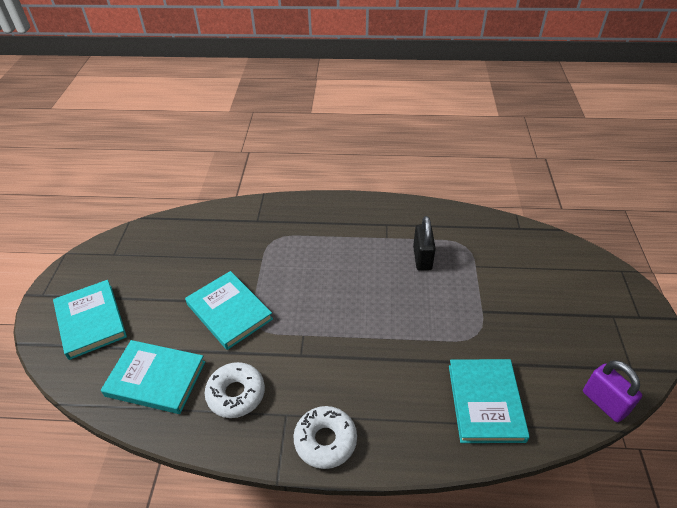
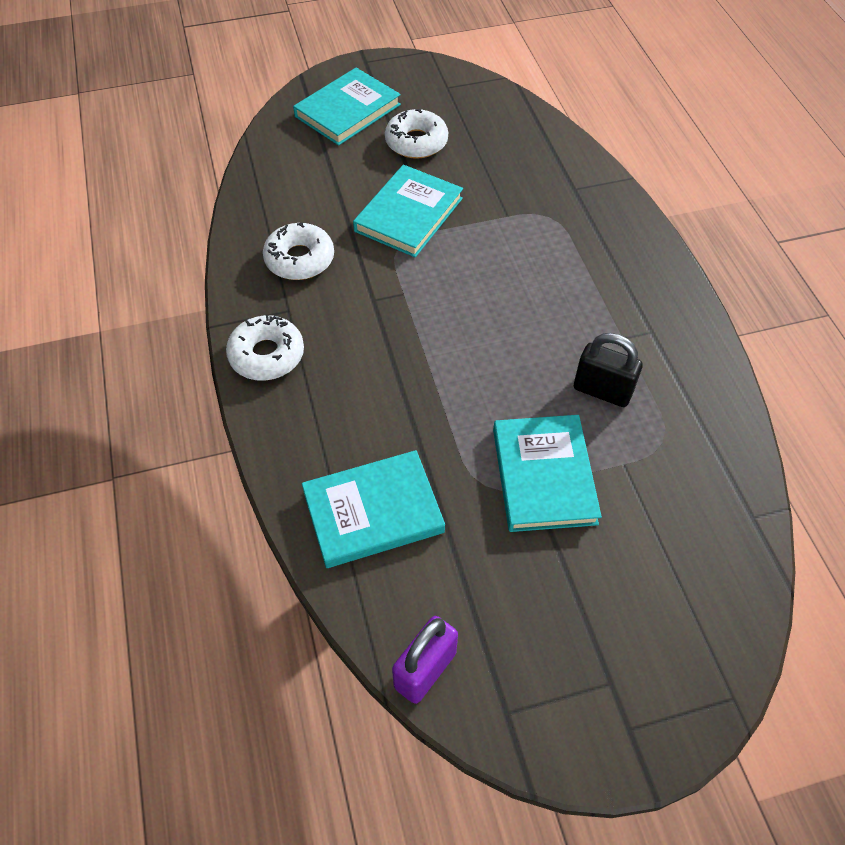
camera: 70 degrees right, 10 degrees up
turquoise book [101,340,205,414] -> turquoise book moved to [493,415,602,532]
black padlock [413,216,436,271] -> black padlock turned 45 degrees clockwise [574,333,643,407]
none -> white donut [385,109,448,159]

